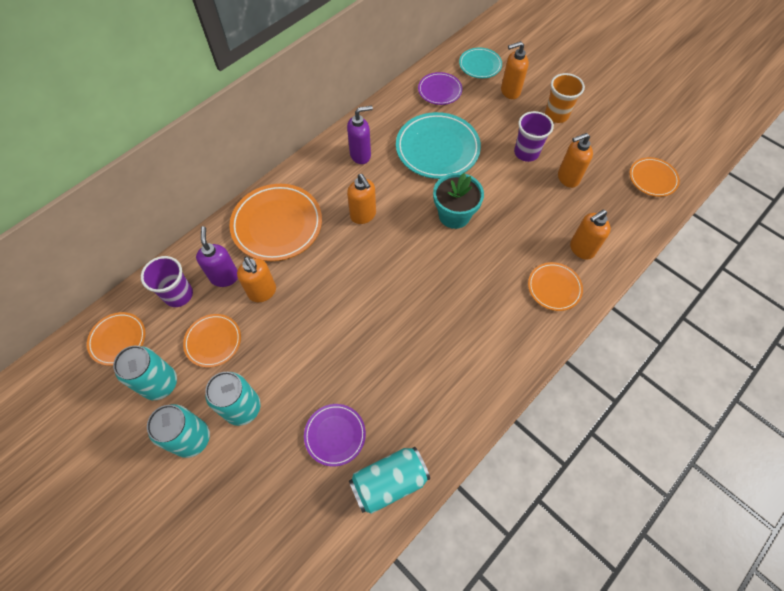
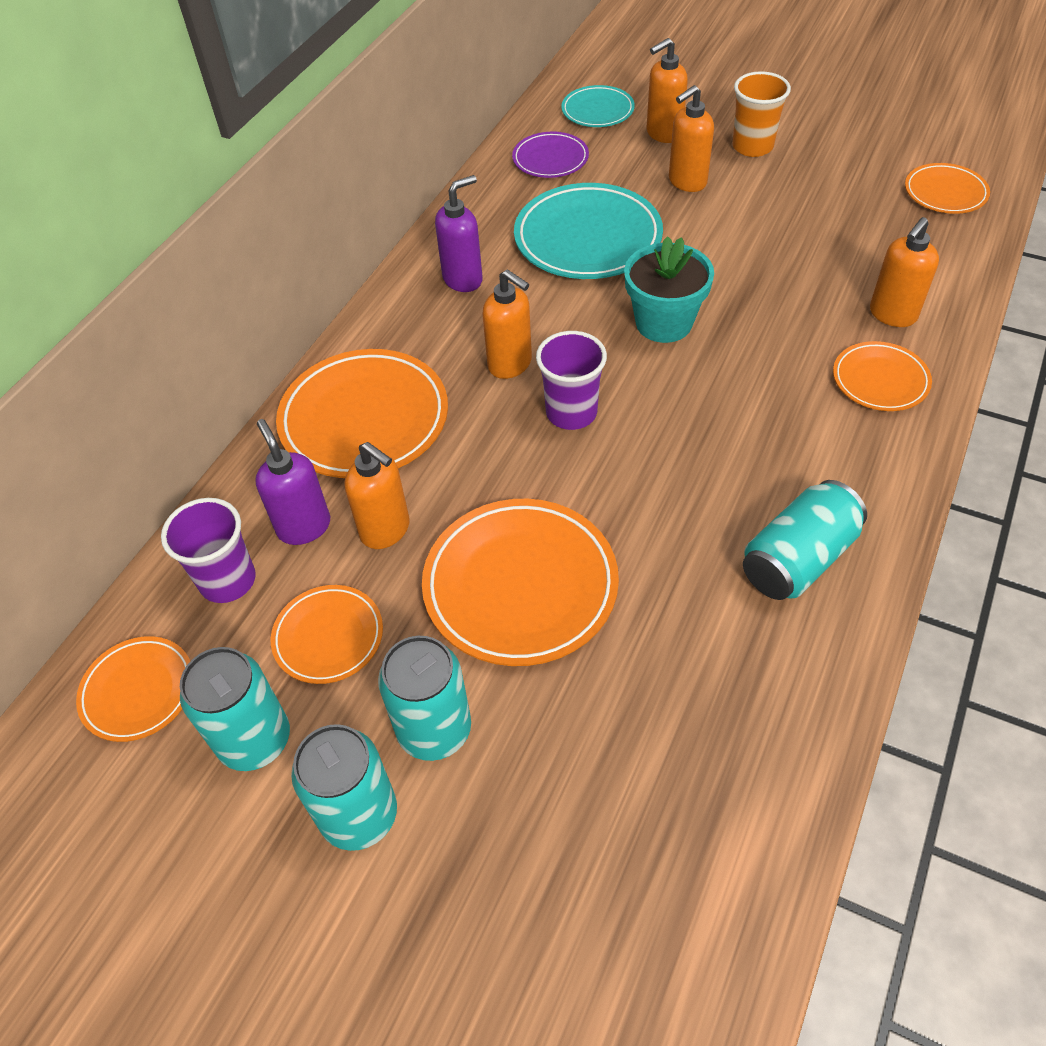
camera: 15 degrees left, 10 degrees down
purple plate [304,404,366,467] -> none
turquoise can [349,447,430,514] -> turquoise can moved to [743,480,867,600]
purple cup [514,111,554,162] -> purple cup moved to [536,331,607,430]
orange soap dispenser [558,133,593,188] -> orange soap dispenser moved to [669,85,714,192]
none -> orange plate [422,499,619,666]

